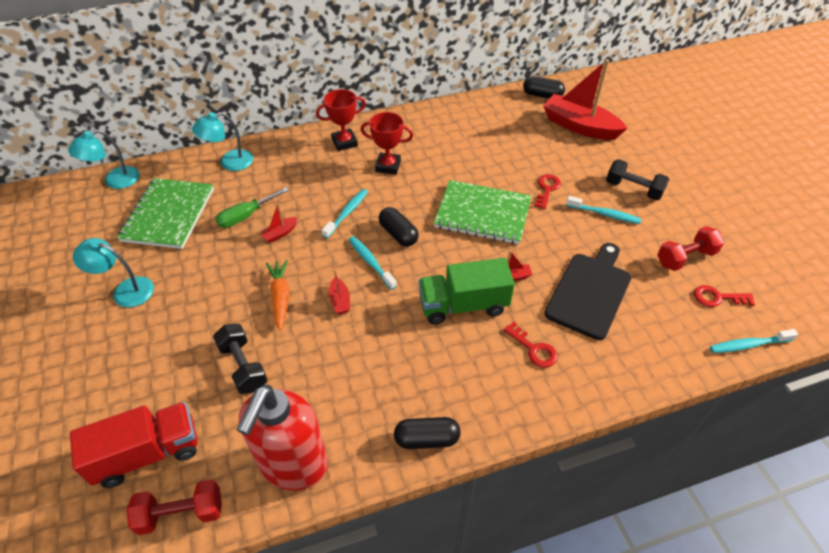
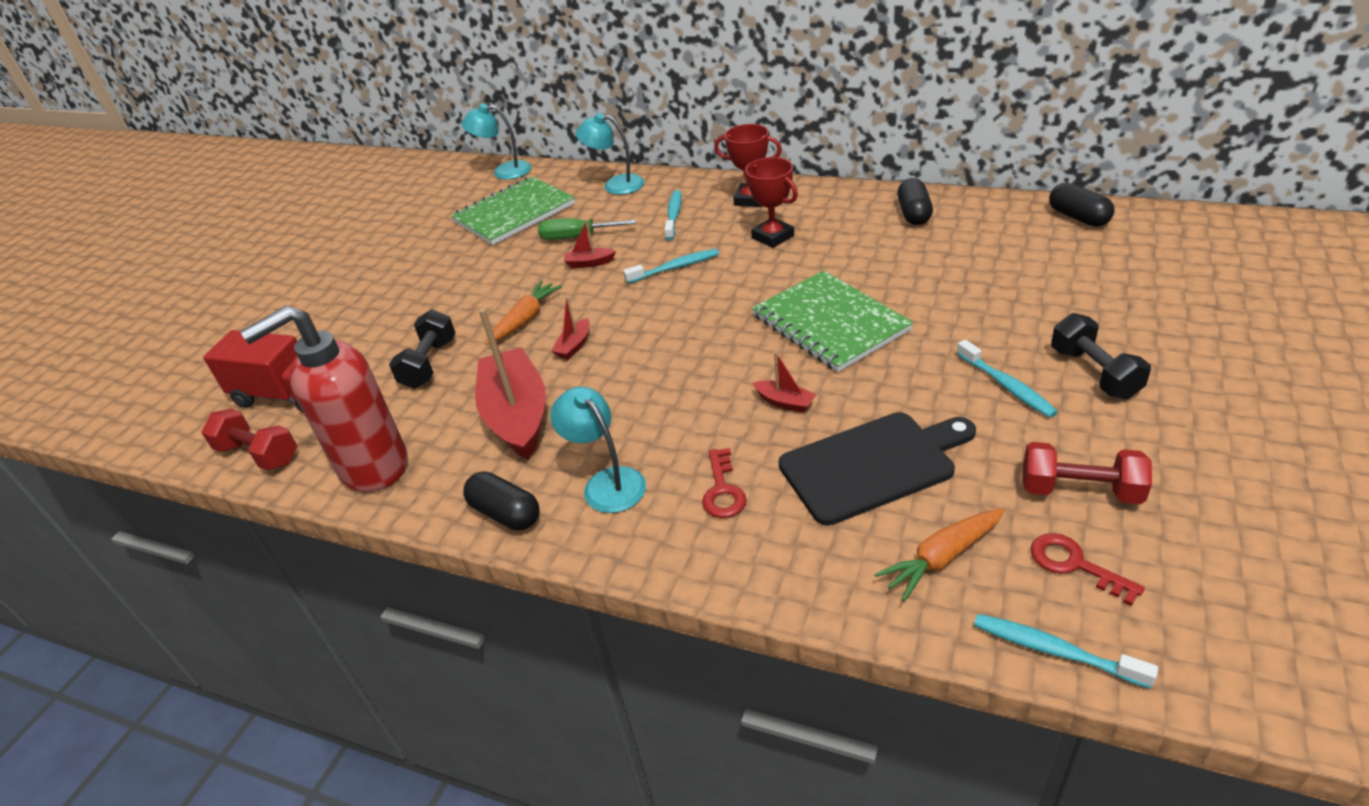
camera: 45 degrees right, 10 degrees down
turquoise lamp [73,238,154,308] -> turquoise lamp moved to [550,387,646,513]
turquoise toothbrush [349,236,397,290] -> turquoise toothbrush moved to [664,190,682,240]
black capsule [379,207,419,247] -> black capsule moved to [897,178,933,225]
green truck [419,258,515,325] -> none
red key [534,174,561,209] -> none
red boat [543,59,628,140] -> red boat moved to [475,308,546,460]
none -> orange carrot [875,508,1005,601]

